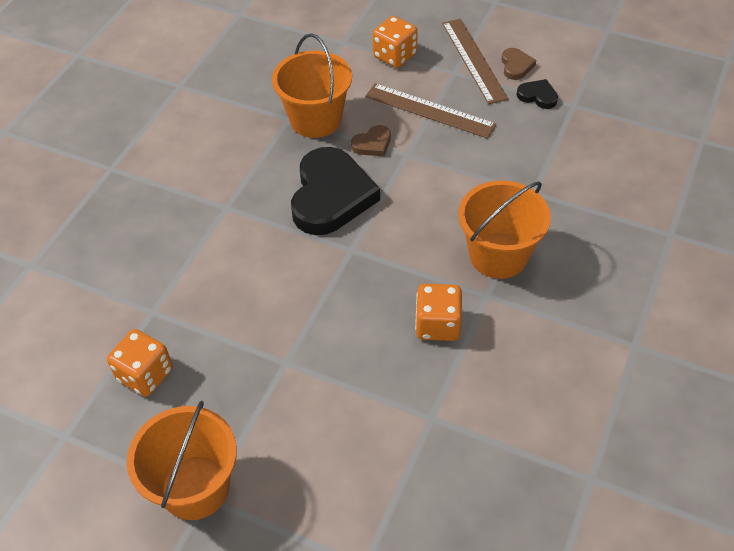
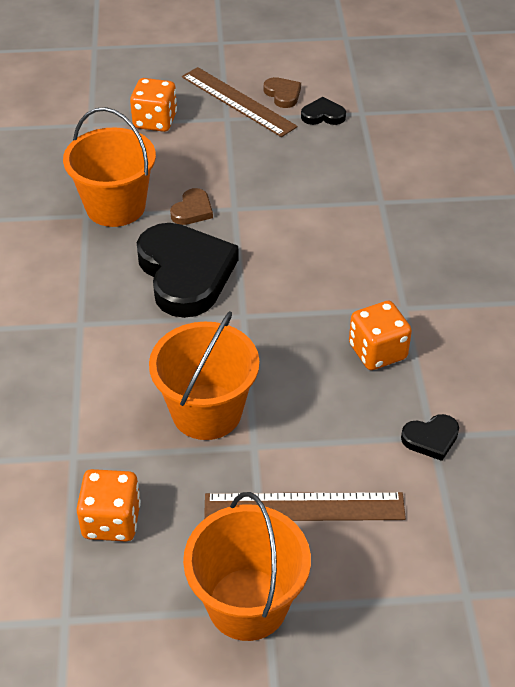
camera: 30 degrees left, 5 degrees down
brown ruler [365,83,497,139] -> brown ruler moved to [204,492,406,521]
orange bucket [458,180,551,279] -> orange bucket moved to [149,311,259,440]
none -> black heart [401,414,459,461]

